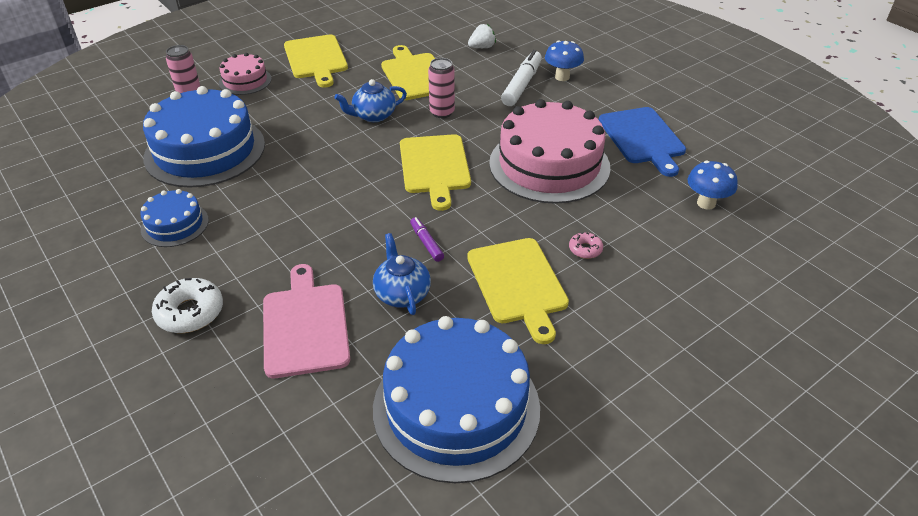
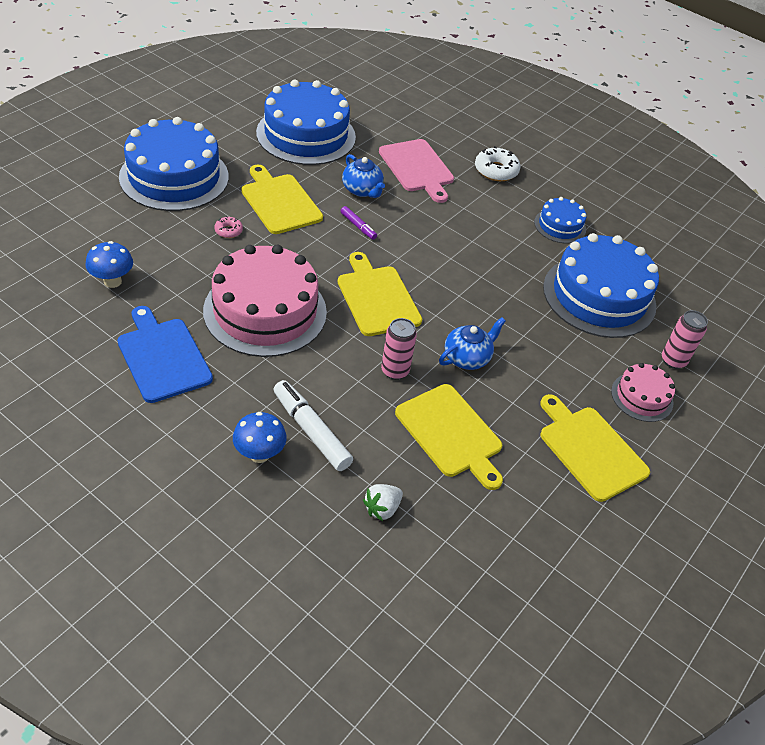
camera: 160 degrees right, 5 degrees up
white marker [501,50,542,106] -> white marker turned 135 degrees clockwise [273,380,353,471]
none -> blue cake [119,117,229,211]

